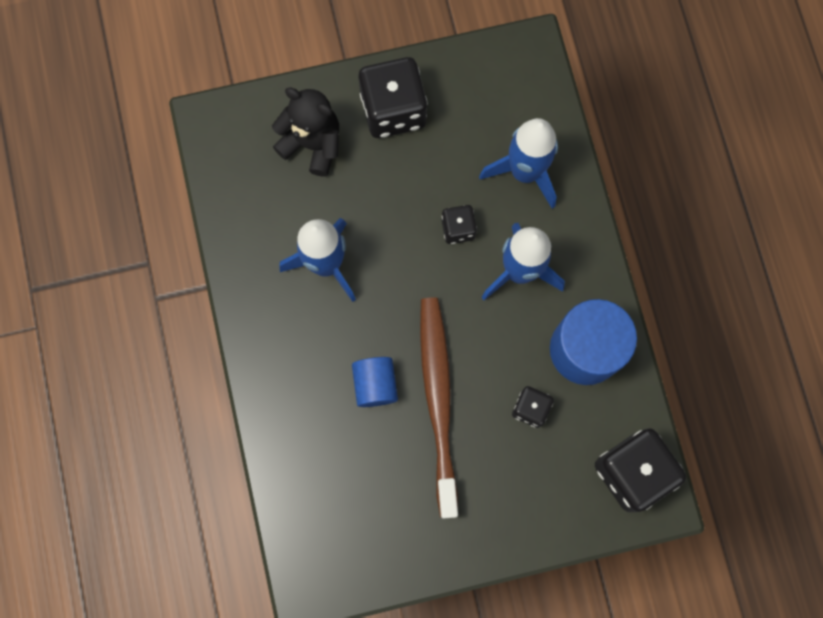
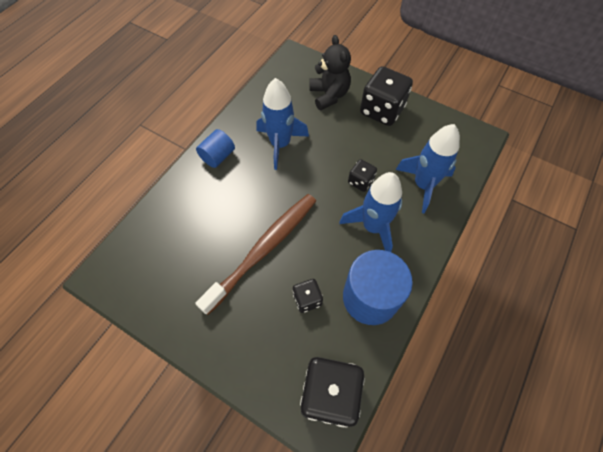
camera: 45 degrees right, 15 degrees down
blue cylinder [352,357,398,407] -> blue cylinder moved to [196,129,235,168]

